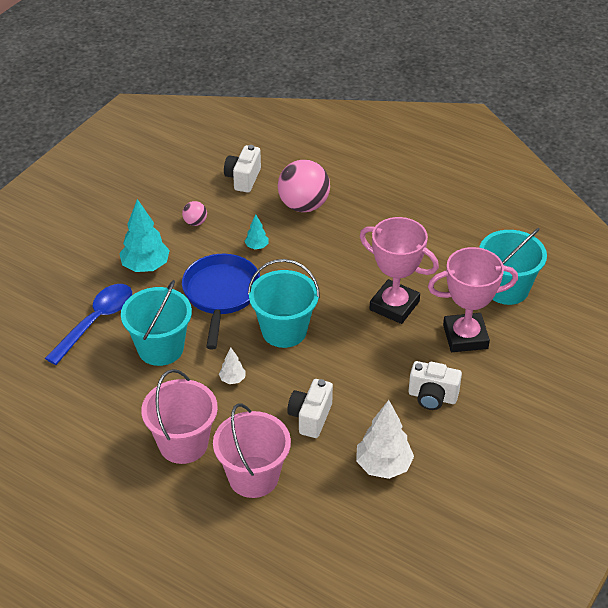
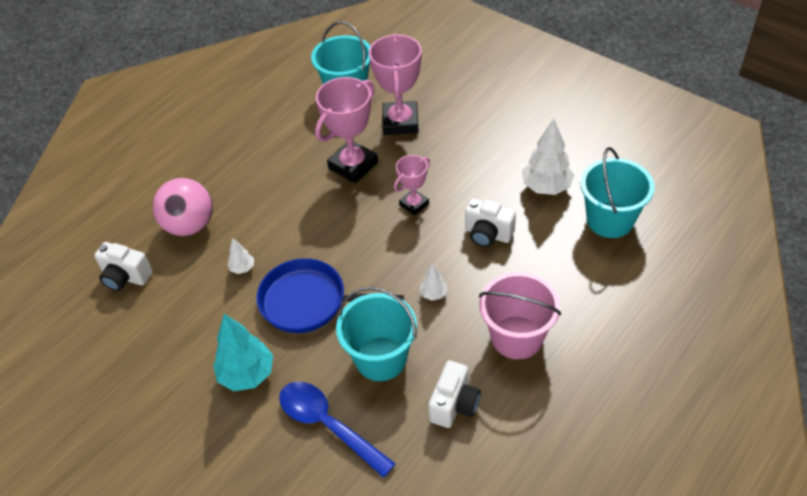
camera: 80 degrees left, 5 degrees up
pink ball [182,201,207,226] -> none
pink bucket [213,403,291,498] -> none
turquoise tree [244,215,269,249] -> white tree [227,238,254,274]
turquoise bucket [248,259,320,348] -> turquoise bucket moved to [580,147,655,238]
white camera [408,361,462,410] -> white camera moved to [428,360,481,428]
none -> pink trophy [394,155,430,216]

